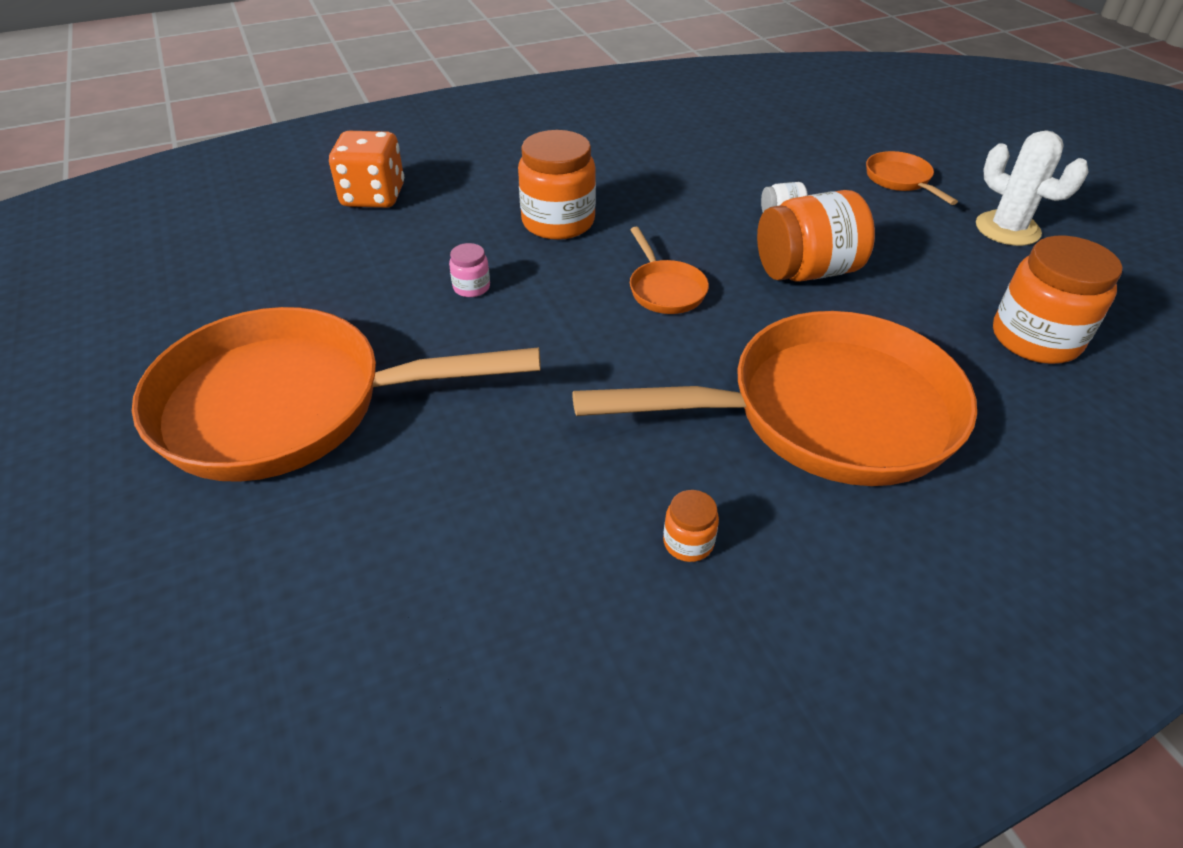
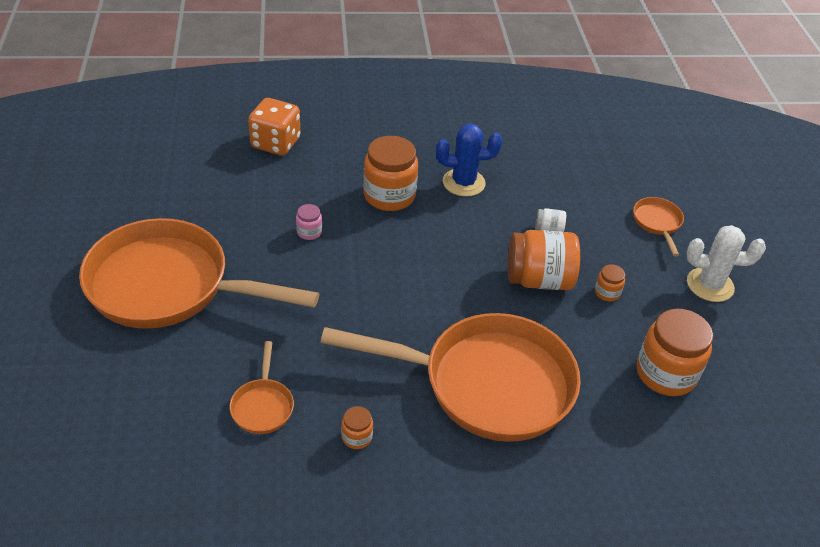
camera: 15 degrees right, 0 degrees up
orange pan [630,227,709,314] -> orange pan moved to [229,341,294,434]
white cactus [976,130,1089,246] -> white cactus turned 60 degrees counterclockwise [686,225,766,302]
none -> blue cactus [436,124,502,197]
none -> orange jar [595,264,625,301]

